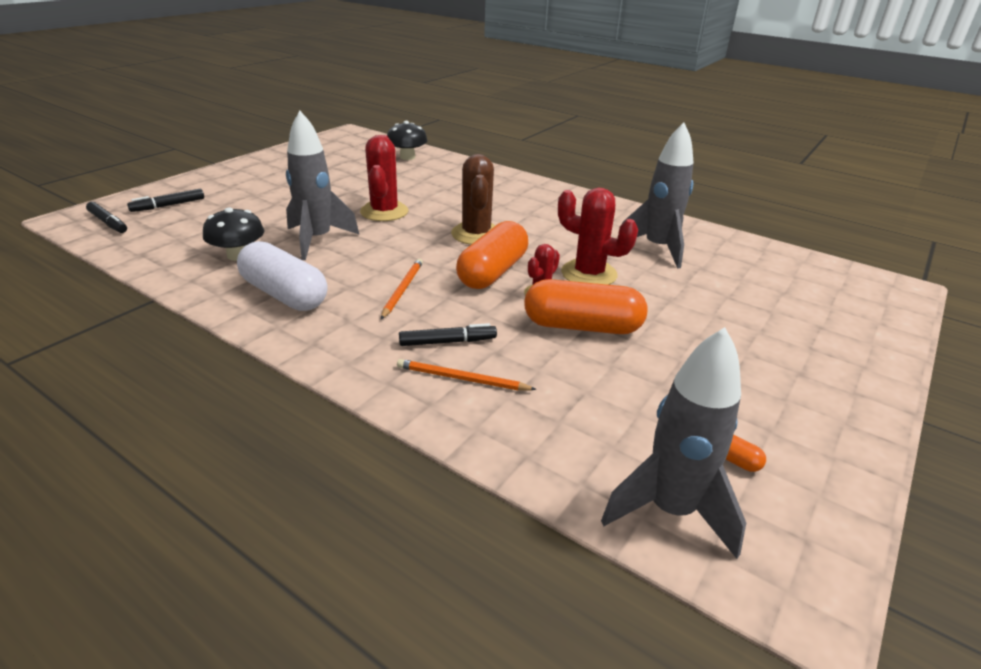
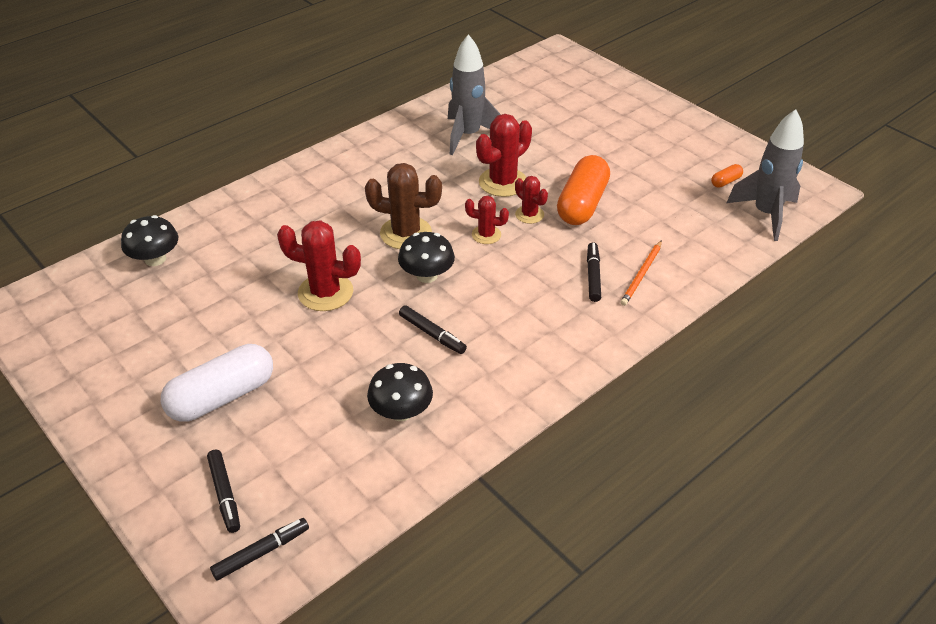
camera: 75 degrees left, 10 degrees up
white capsule [237,241,327,311] -> white capsule moved to [161,344,273,422]
grey rocket [286,111,359,260] -> none
orange pencil [381,259,423,319] -> none
orange capsule [456,221,528,289] -> red cactus [465,196,509,244]
none -> black mushroom [398,232,455,283]
none -> black marker [399,305,467,354]

